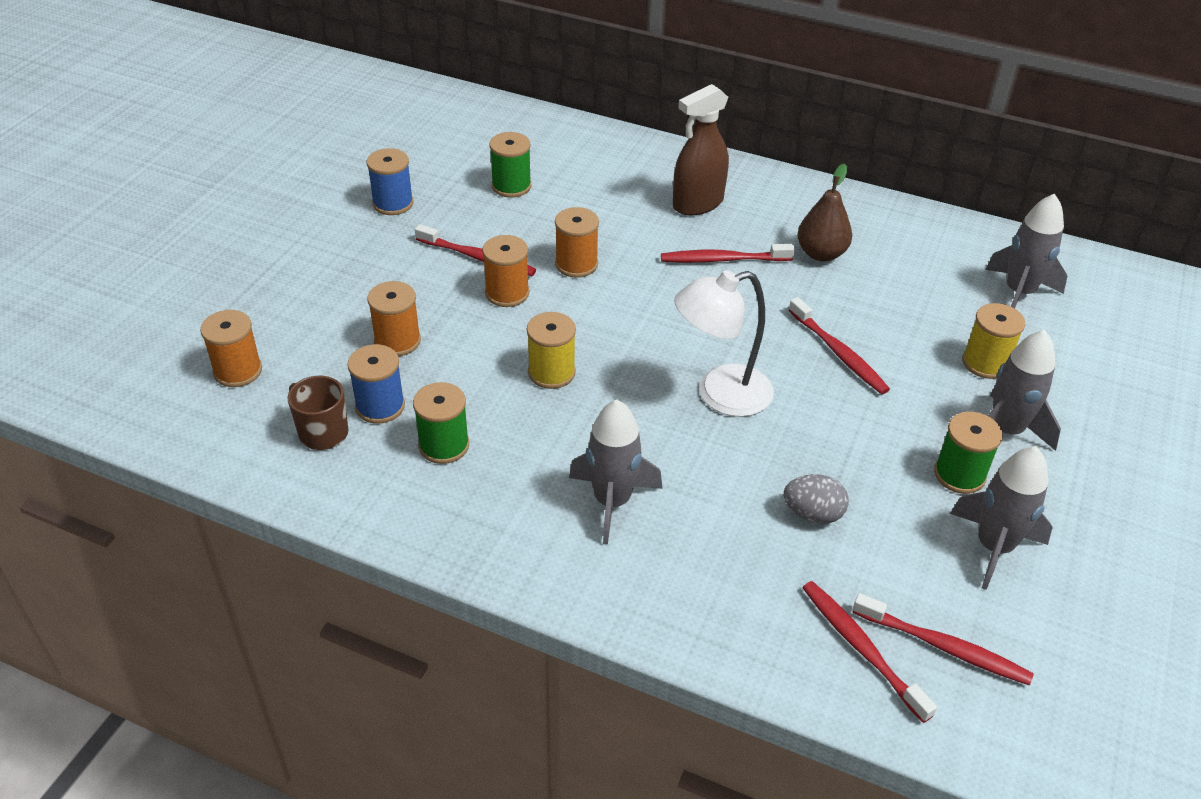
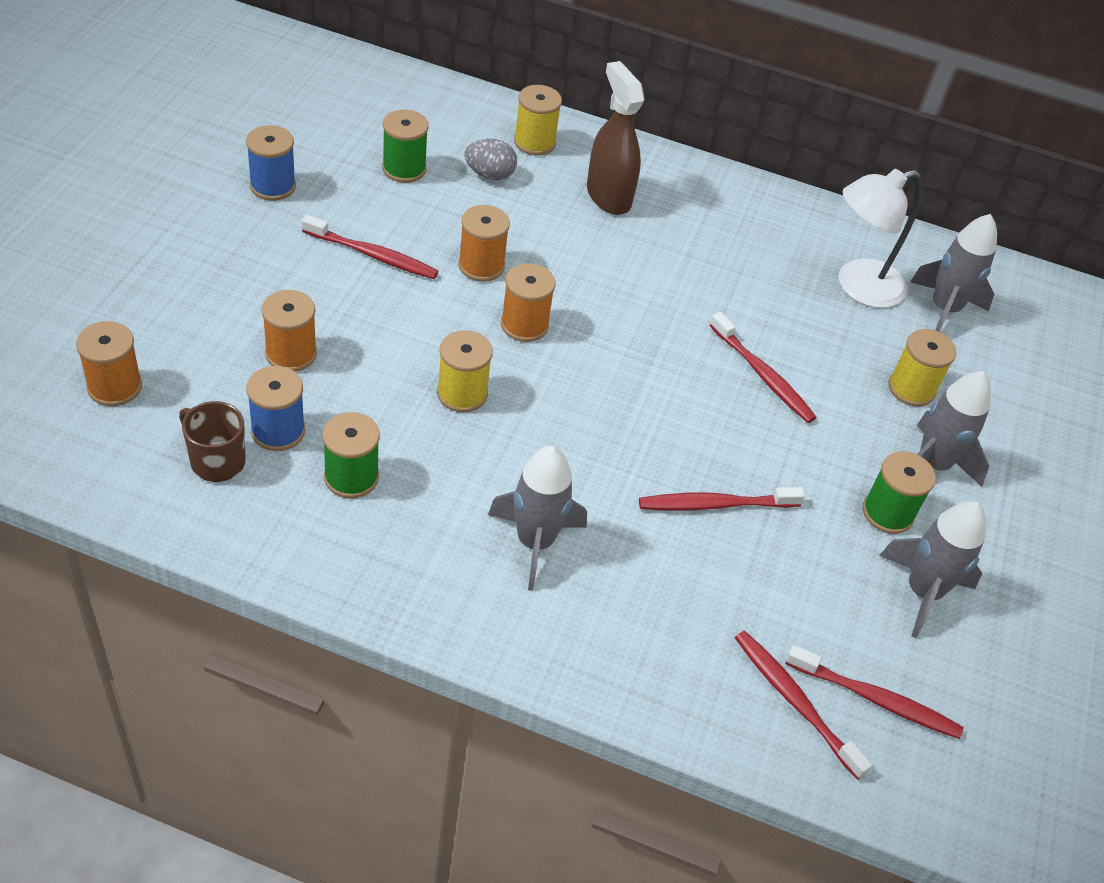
camera: 10 degrees left, 5 degrees up
orange spool [482,235,529,307] -> orange spool moved to [501,263,555,342]
red toothbrush [661,244,795,263] -> red toothbrush moved to [639,487,805,511]
brown spray bottle [673,84,729,215] -> brown spray bottle turned 105 degrees clockwise [587,61,645,215]
white lamp [674,270,774,417] -> white lamp moved to [839,169,922,308]
grey egg [784,474,849,524] -> grey egg moved to [464,139,517,180]
brown pear [797,164,852,262] -> none
none -> yellow spool [514,85,562,155]

